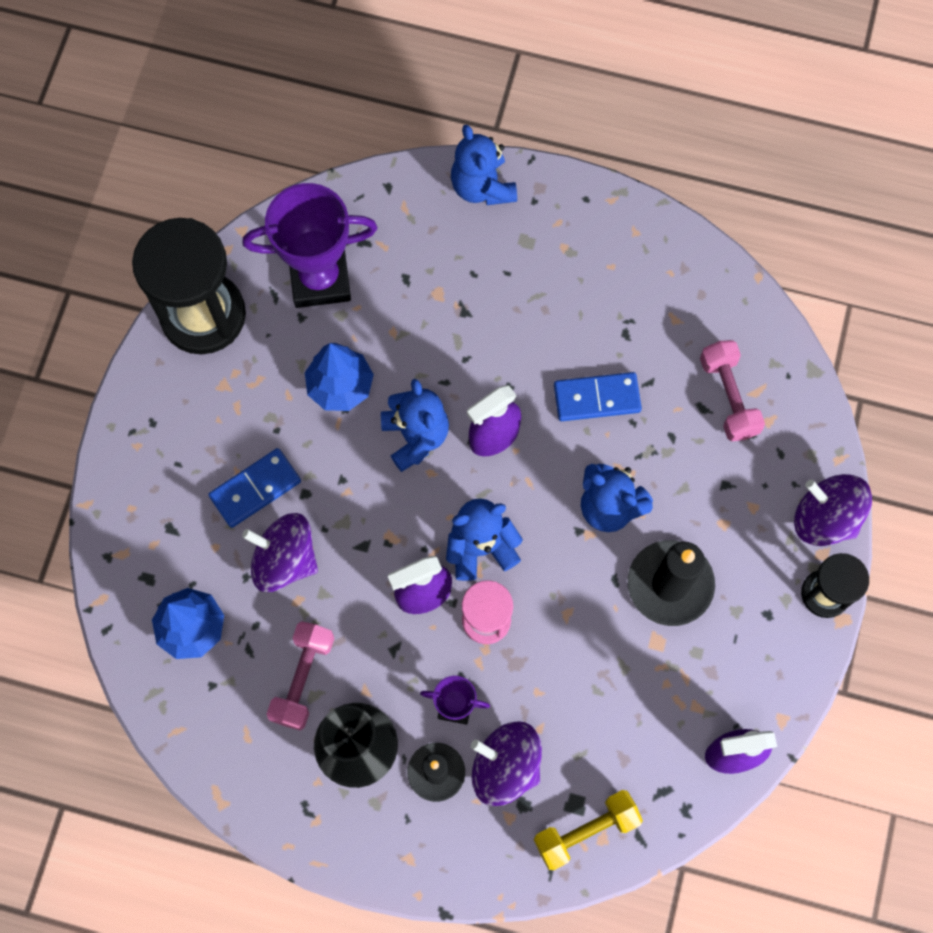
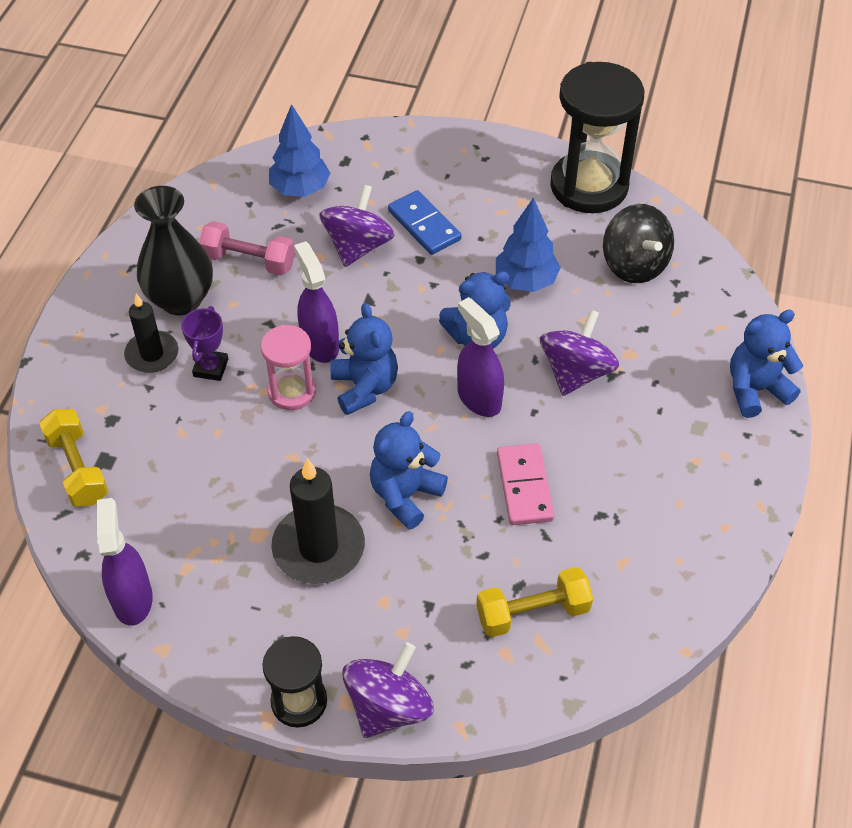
camera: 90 degrees right, 20 degrees down
purple trophy [242,183,378,308] -> black spinning top [603,204,674,283]
purple spinning top [471,721,542,806] -> purple spinning top moved to [540,309,619,396]
blue domino [554,372,642,421] -> pink domino [497,443,554,525]
pink dumbbell [700,340,765,441] -> yellow dumbbell [476,567,593,637]

